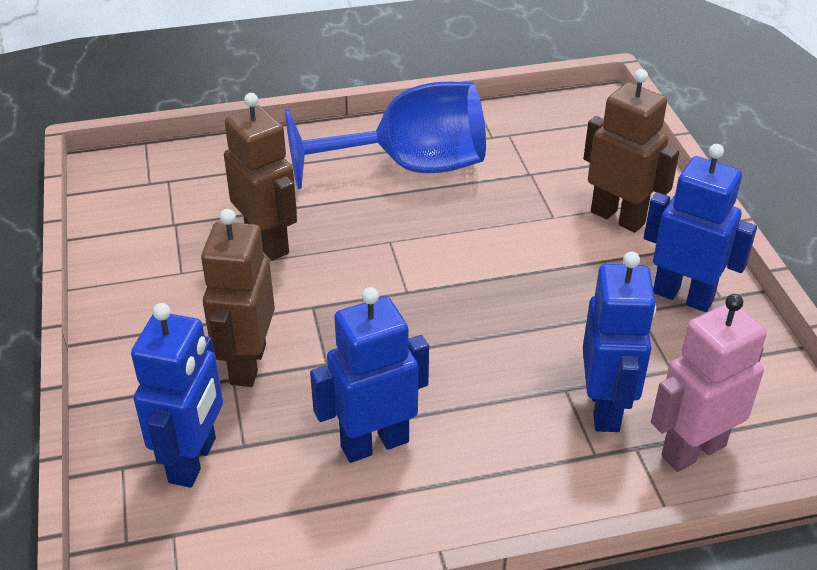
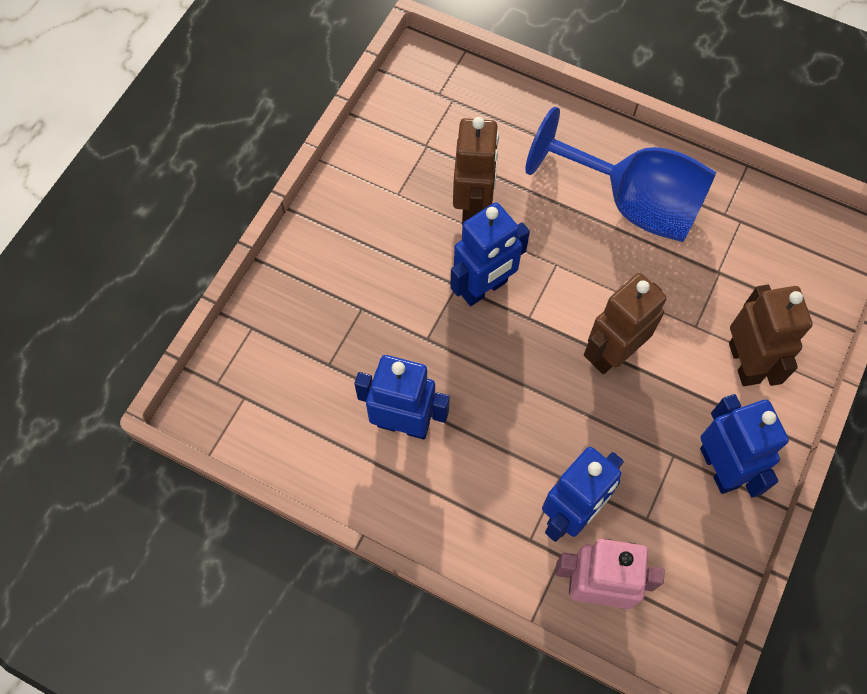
camera: 40 degrees right, 25 degrees up
blue robot [131,303,223,488] -> blue robot moved to [450,202,530,306]
brown robot [201,209,275,387] -> brown robot moved to [584,273,667,374]

